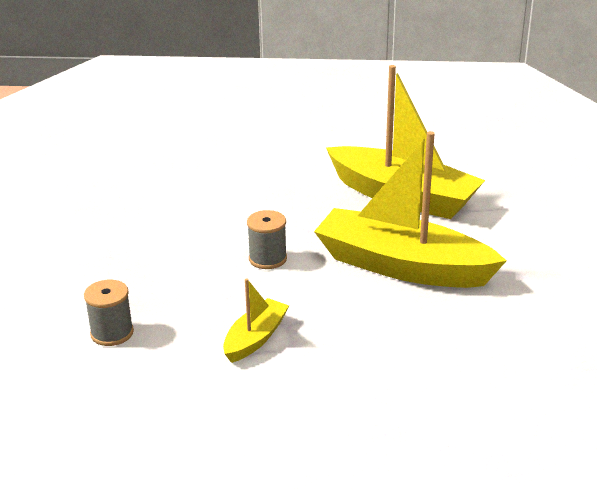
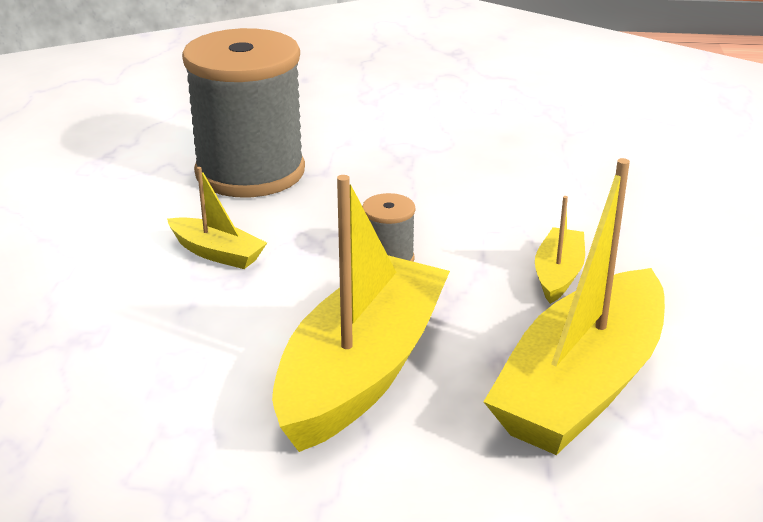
camera: 90 degrees right, 0 degrees up
grey spool [84,280,134,346] -> grey spool [182,28,305,197], size x2.42
none -> yellow boat [535,196,585,304]

